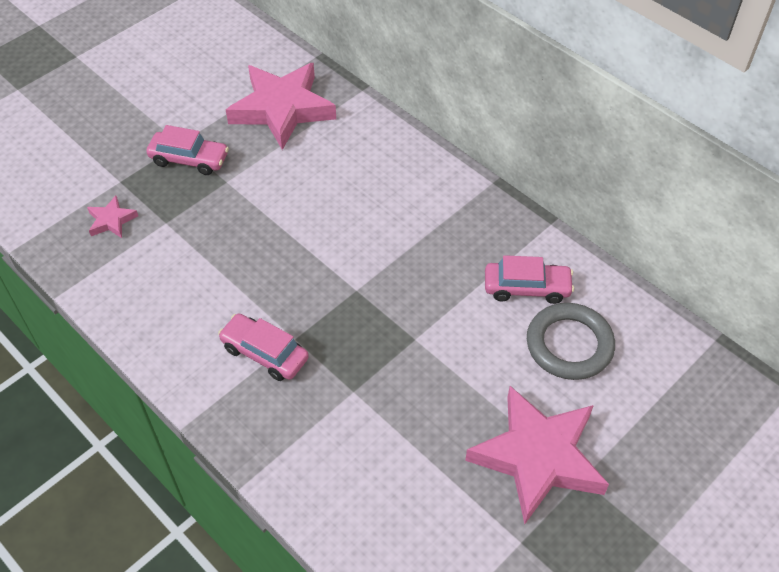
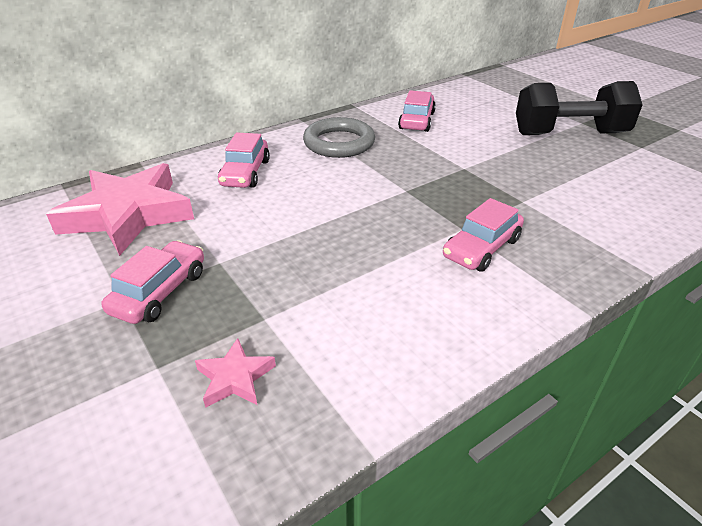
camera: 80 degrees left, 15 degrees down
pink star [465,386,609,524] -> black dumbbell [516,81,643,135]
grey ring [527,303,615,380] -> grey ring moved to [303,117,375,158]
none -> pink car [218,133,270,188]

